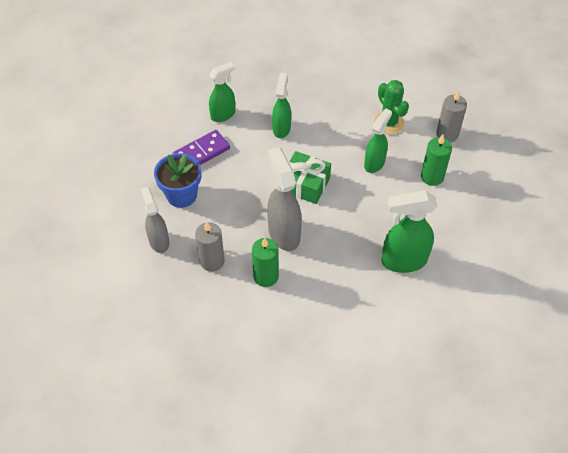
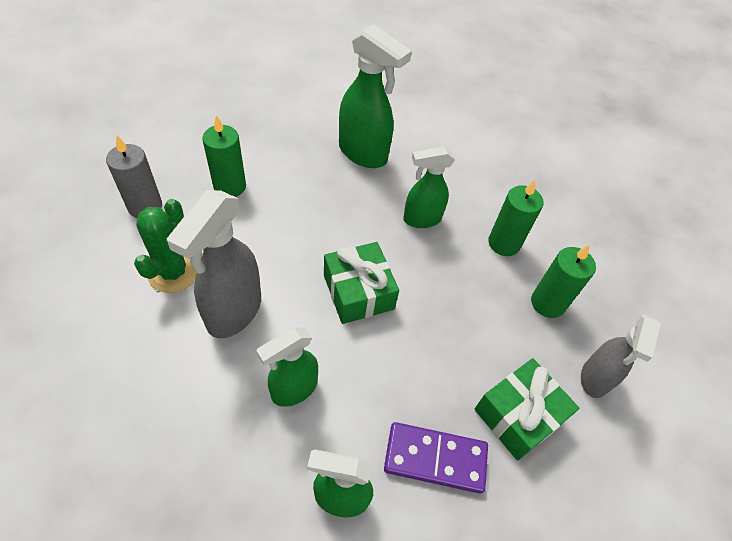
camera: 140 degrees left, 0 degrees up
blue flower pot [154,153,201,208] -> green gift [474,358,579,461]
grey candle [195,222,225,272] -> green candle [531,244,596,318]
grey spray bottle [267,147,302,251] -> grey spray bottle moved to [167,190,261,338]
green spray bottle [364,108,392,173] -> green spray bottle moved to [403,146,455,228]

